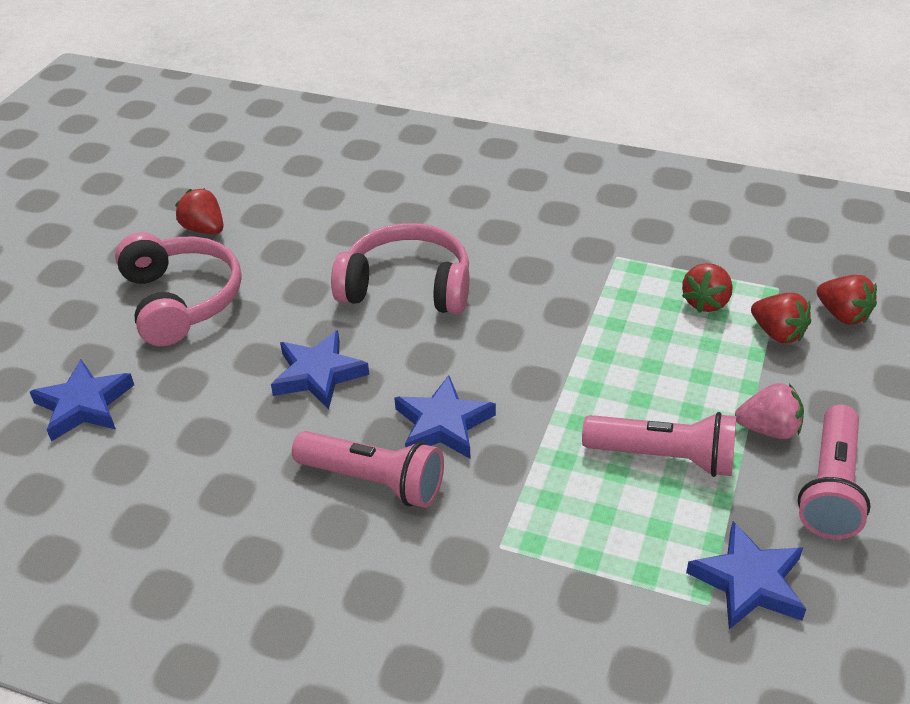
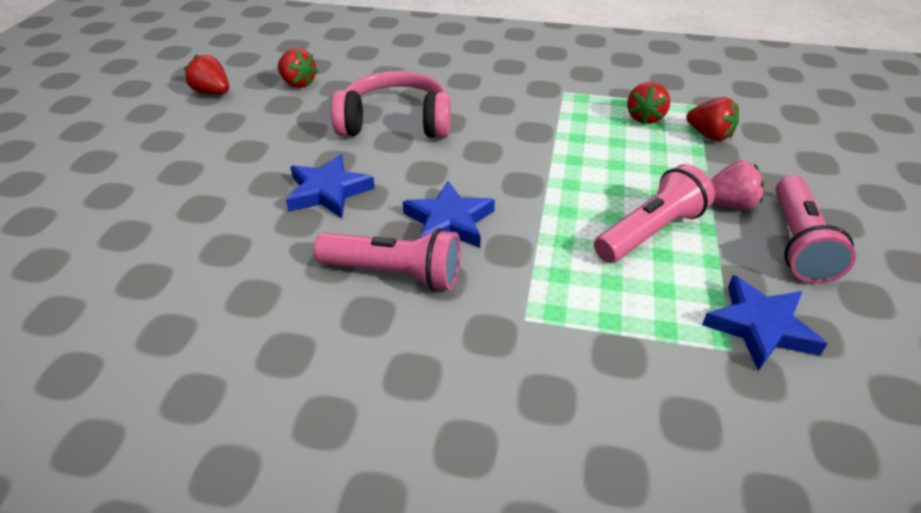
camera: 10 degrees left, 0 degrees up
blue star [30,359,134,442] -> none
pink headphones [115,232,242,346] -> none
pink flashlight [582,412,736,477] -> pink flashlight turned 45 degrees counterclockwise [594,164,715,263]
red strawberry [817,275,877,325] -> red strawberry moved to [278,48,318,88]

